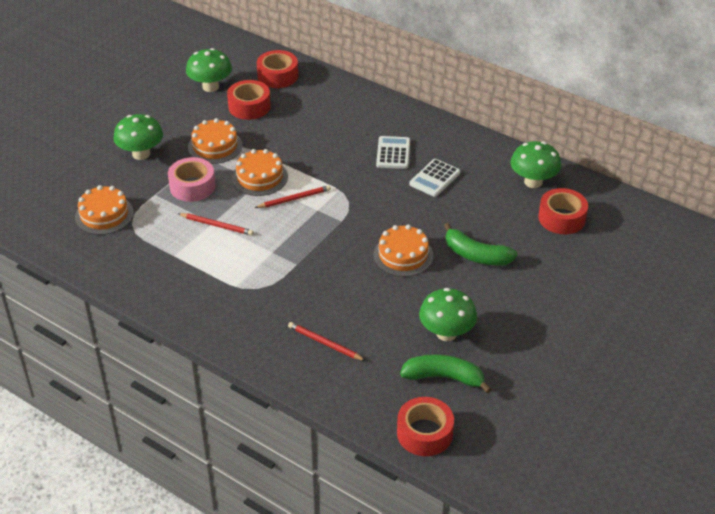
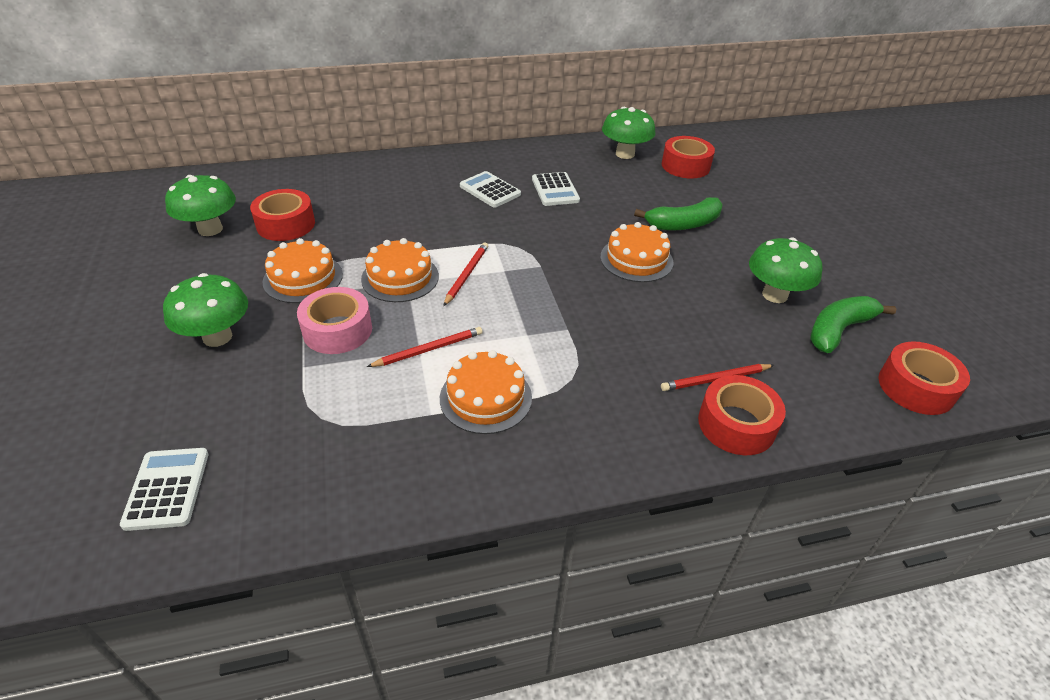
camera: 50 degrees left, 0 degrees up
orange cake [75,185,134,235] -> orange cake moved to [440,350,532,434]
red tape [257,50,298,88] -> red tape moved to [698,375,786,455]
none -> white calculator [120,448,209,531]

